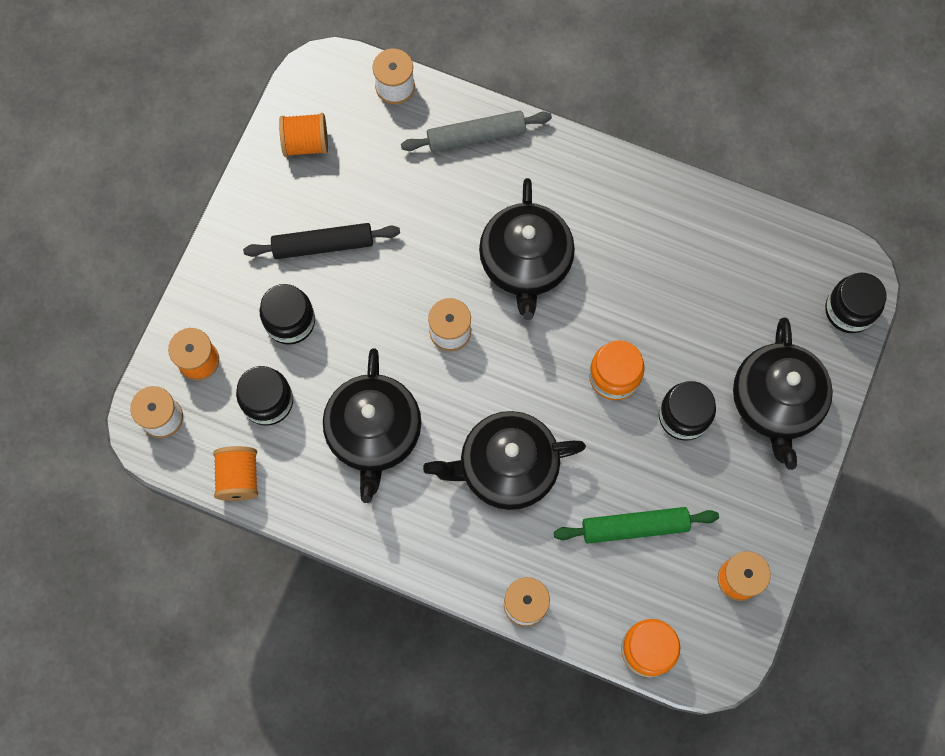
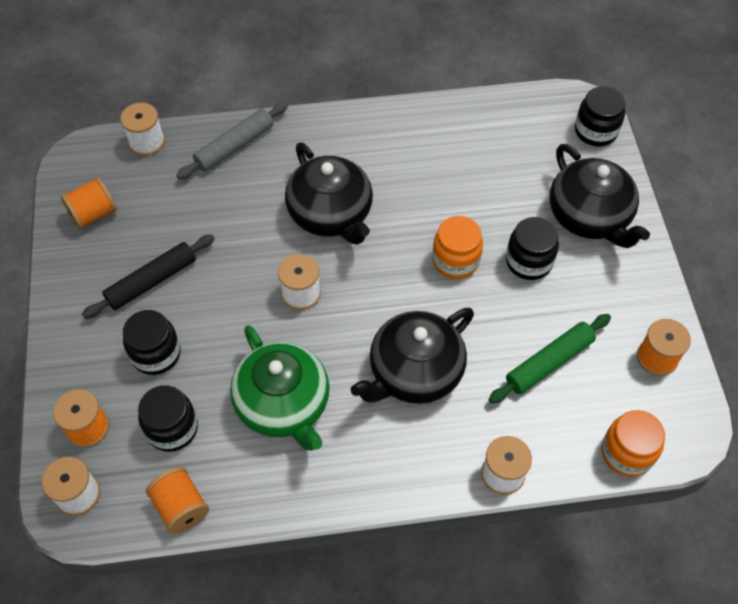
camera: 30 degrees left, 15 degrees down
black teapot [323,349,422,503] -> green teapot [230,325,330,451]

